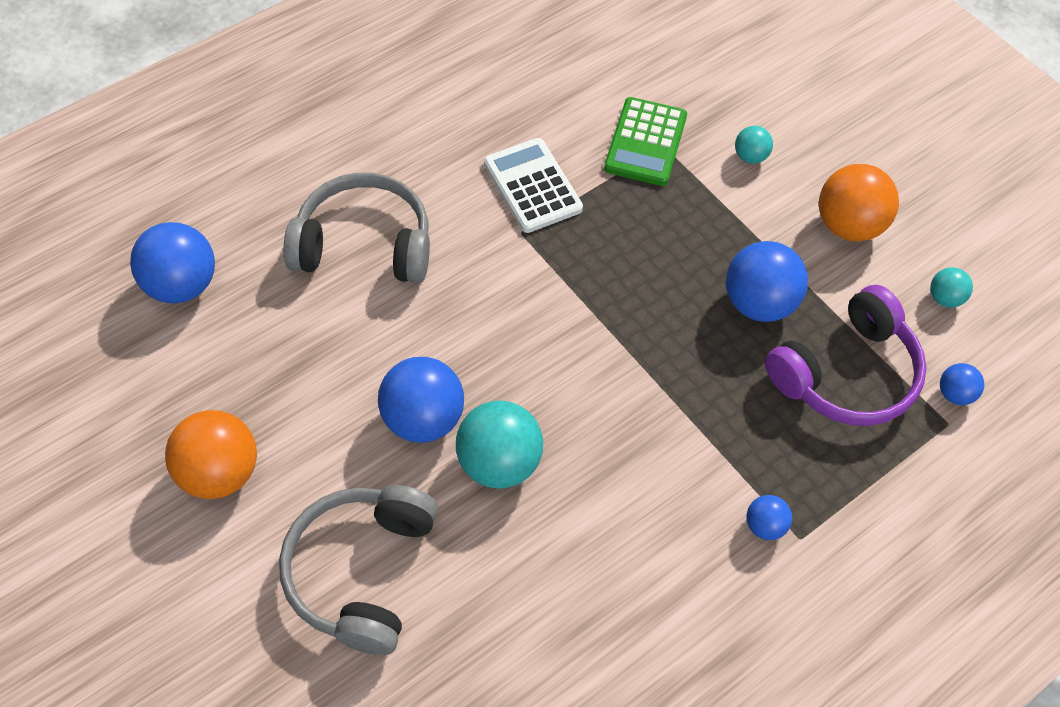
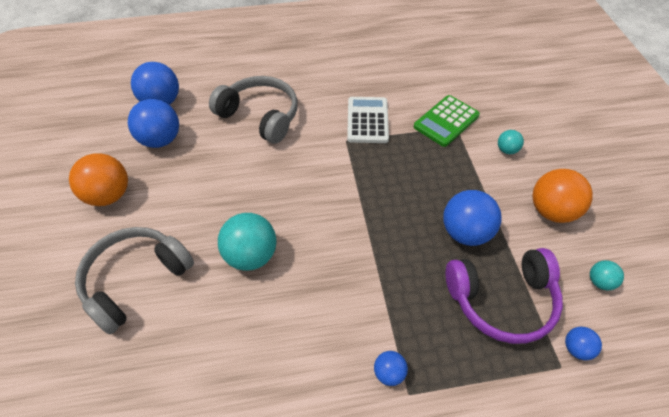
camera: 30 degrees right, 5 degrees down
blue ball [378,357,464,443] -> blue ball moved to [128,99,179,148]

